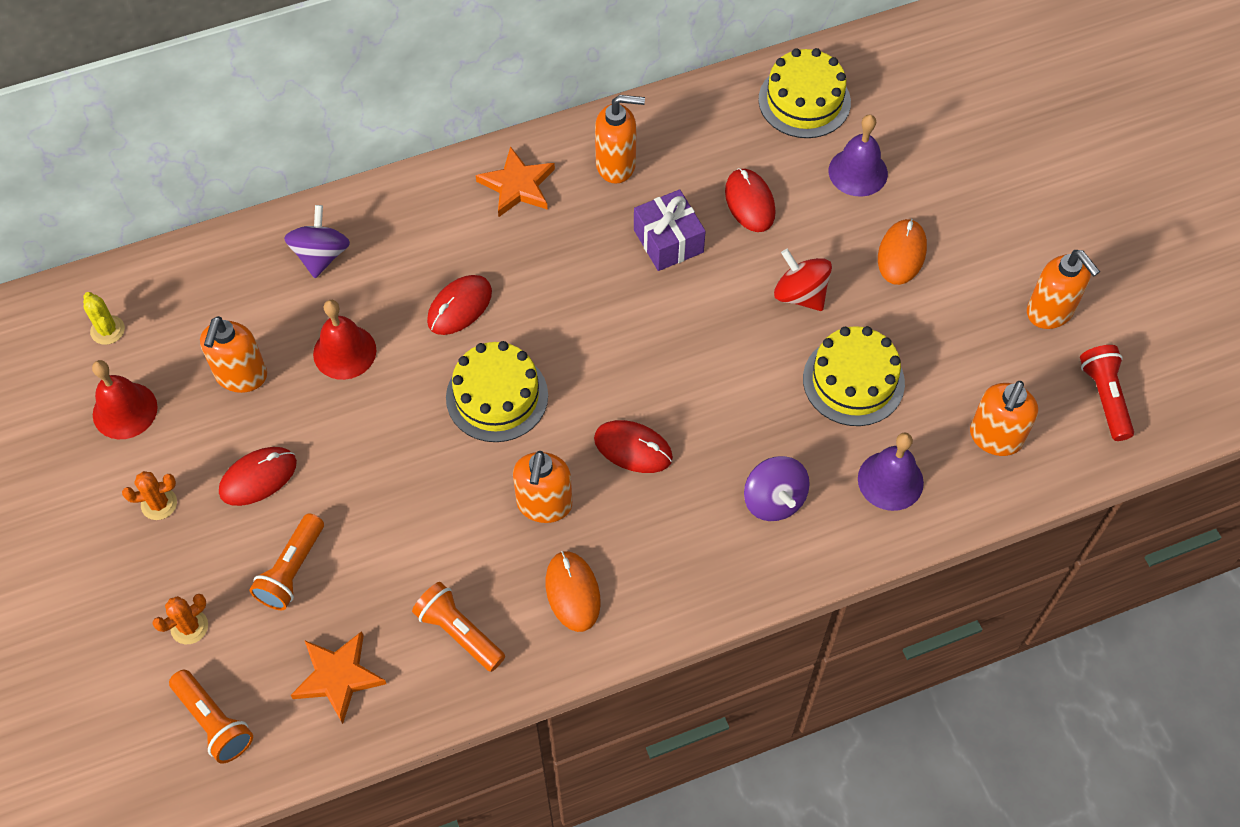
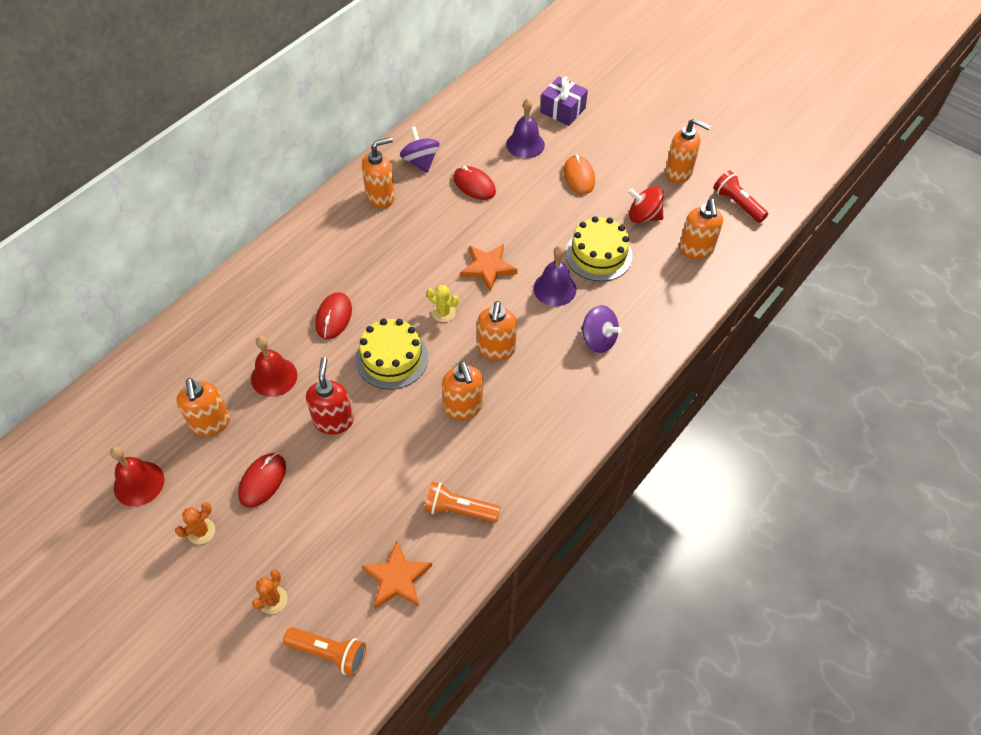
camera: 30 degrees left, 5 degrees down
yellow cactus [83,292,125,345] -> yellow cactus moved to [427,285,459,322]
orange flashlight [249,513,324,610] -> none
purple spinning top [284,205,350,278] -> purple spinning top moved to [400,126,440,173]
orange star [476,146,555,217] -> orange star moved to [460,244,518,292]
orange mouse [546,551,601,632] -> none
red mouse [594,420,673,473] -> orange soap dispenser [477,301,517,361]
purple gift [634,190,706,271] -> purple gift moved to [540,77,588,126]
yellow cake [758,48,851,138] -> none
red spinning top [774,249,832,311] -> red spinning top moved to [628,186,664,223]
purple bell [858,433,924,511] -> purple bell moved to [533,246,576,306]
none -> red soap dispenser [306,357,354,435]

